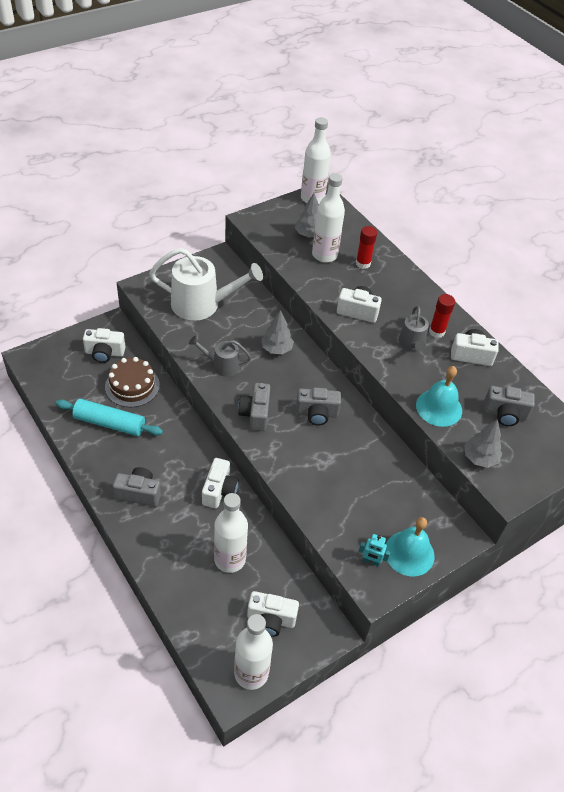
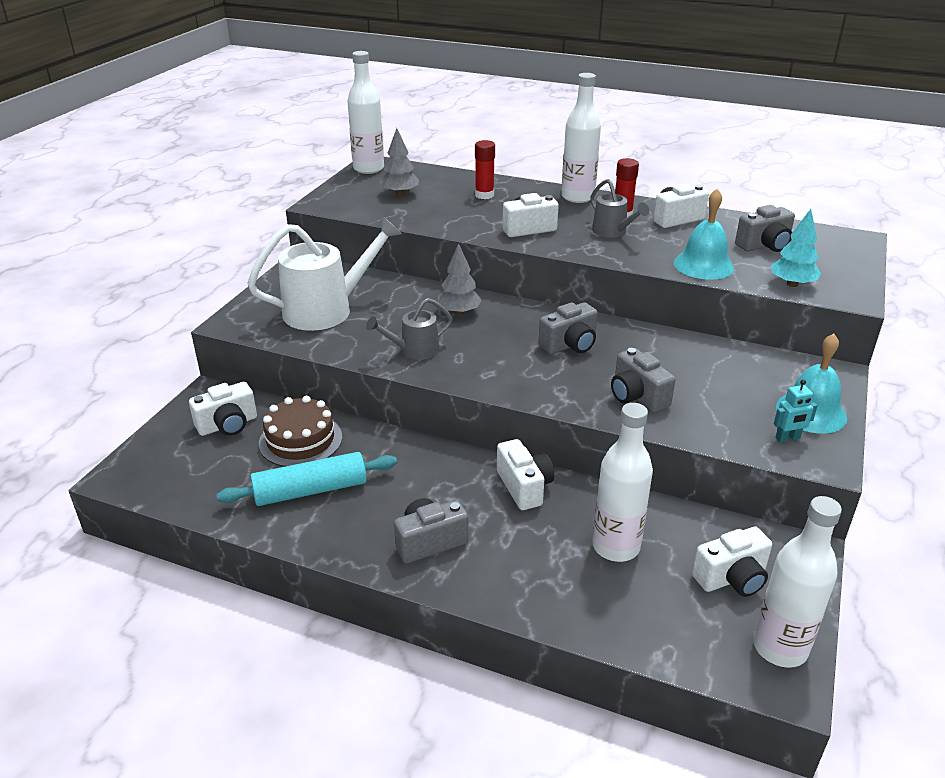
camera: 30 degrees left, 15 degrees down
grey camera [238,383,270,431] -> grey camera moved to [611,348,675,413]
white bottle [312,173,345,263] -> white bottle moved to [561,73,601,203]
grey tree [464,419,502,468] -> turquoise tree [771,209,821,287]

